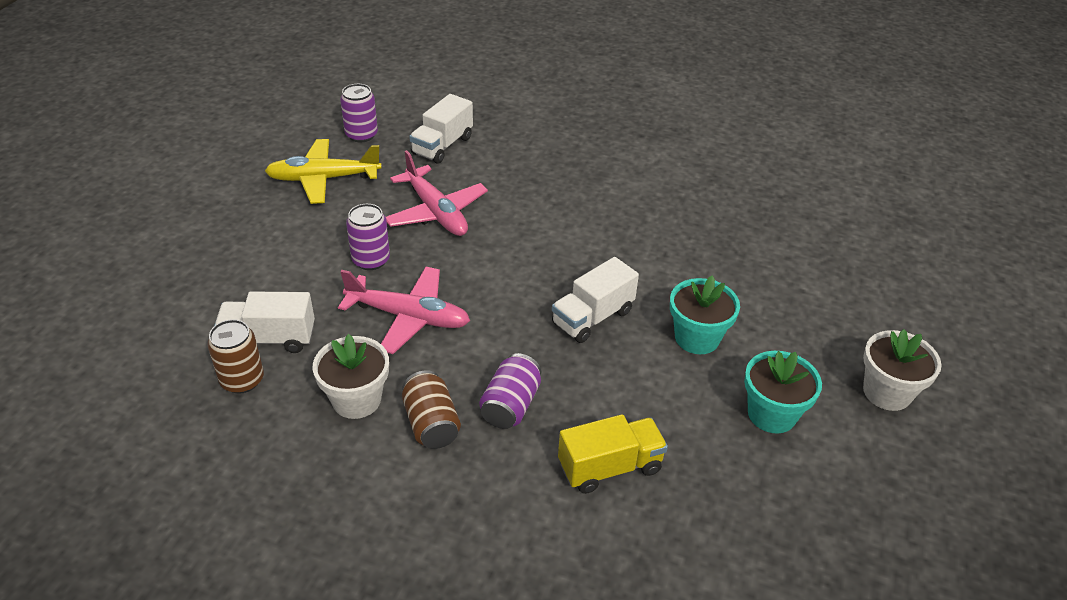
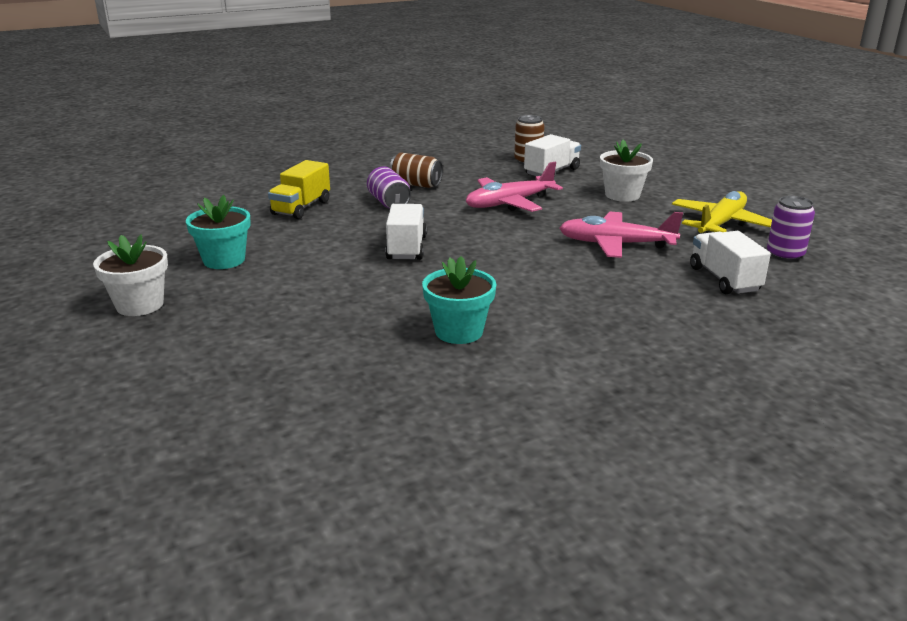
camera: 135 degrees right, 15 degrees down
white flower pot [312,334,389,419] -> white flower pot moved to [600,140,653,202]
purple can [346,204,390,270] -> none
turquoise flower pot [670,276,740,354] -> turquoise flower pot moved to [422,256,496,344]

